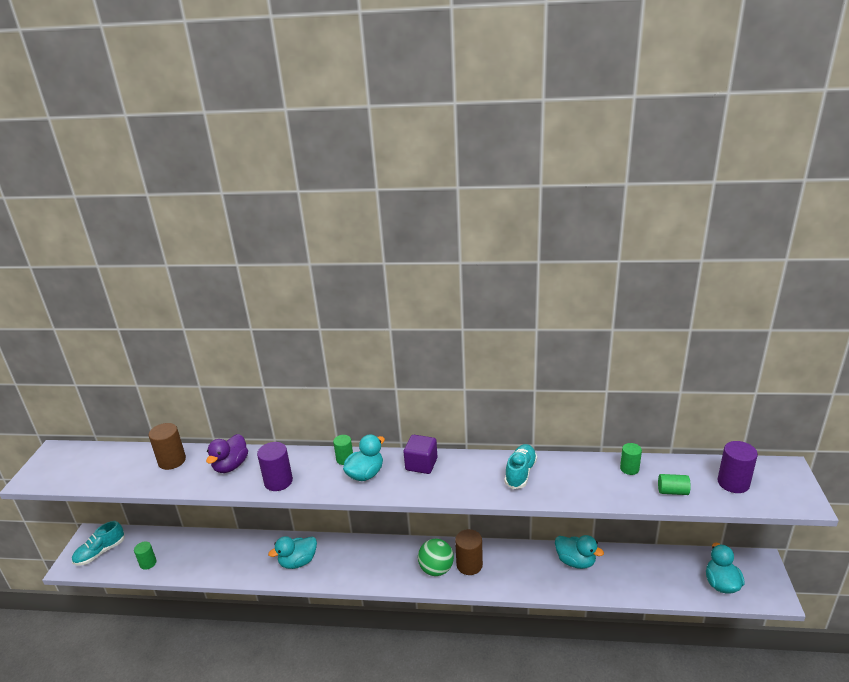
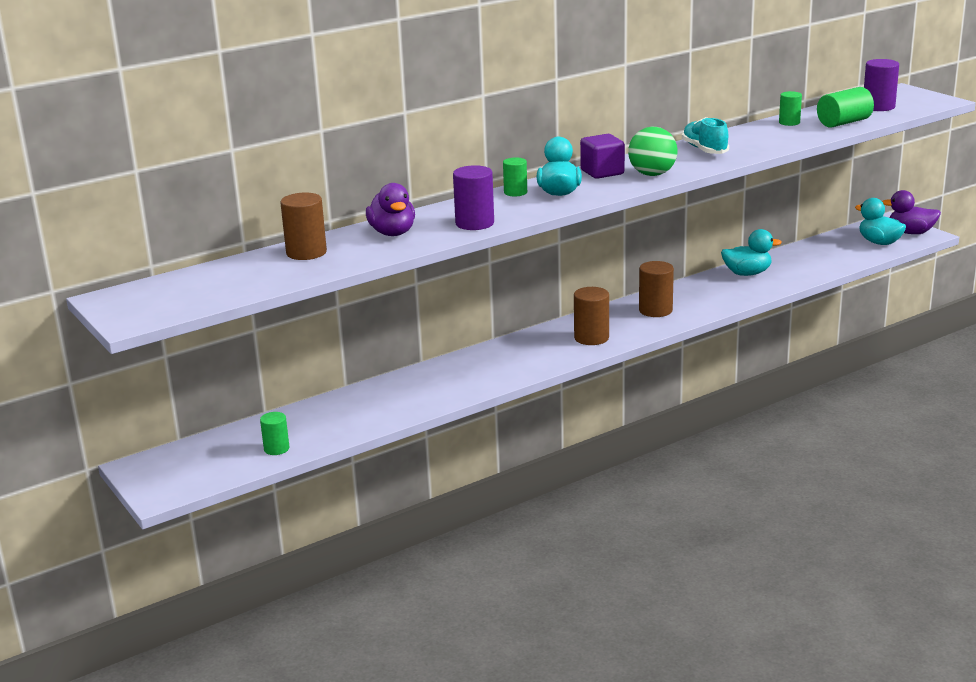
camera: 40 degrees left, 5 degrees down
turquoise shoe [72,521,124,565] -> none
turquoise duck [268,536,317,569] -> none
green ball [418,539,454,576] -> green ball moved to [628,127,678,176]
green cylinder [658,474,691,495] -> green cylinder [817,87,874,128], size x1.56
none -> brown cylinder [574,287,609,345]
none -> purple duck [882,190,941,234]

